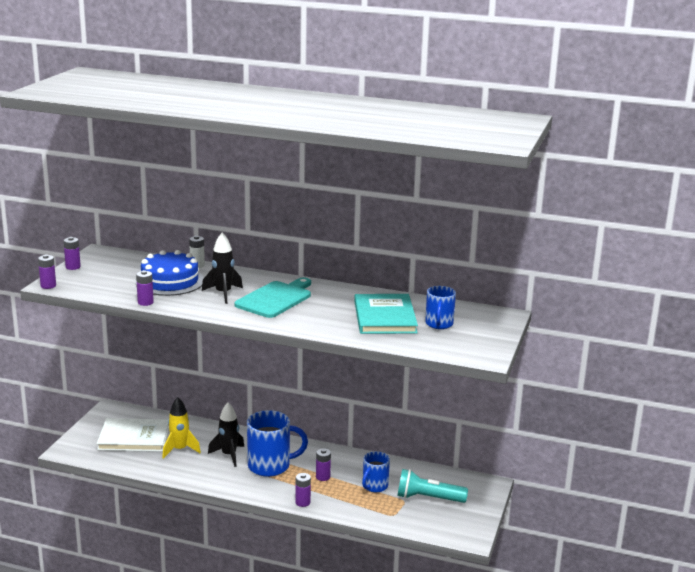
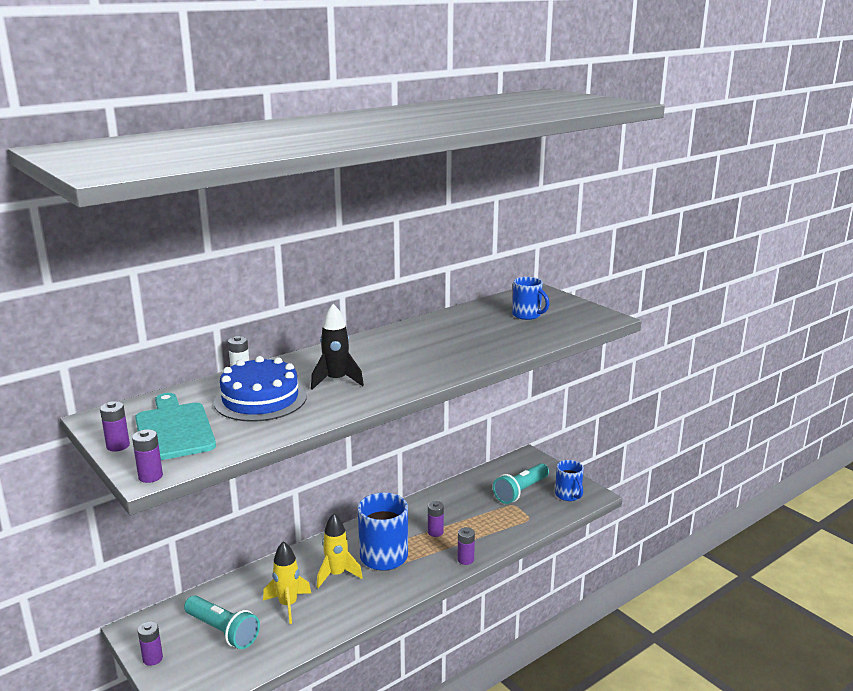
camera: 55 degrees left, 0 degrees up
white book [97,418,169,452] -> turquoise flashlight [184,595,260,649]
purple battery [136,270,154,306] -> purple battery moved to [138,622,163,666]
black rocket [208,403,244,467] -> yellow rocket [317,513,363,588]
turquoise cutting board [235,278,311,318] -> turquoise cutting board moved to [135,393,216,460]
turquoise book [354,294,418,334] -> none
blue mug [362,451,390,492] -> blue mug moved to [555,460,584,501]

